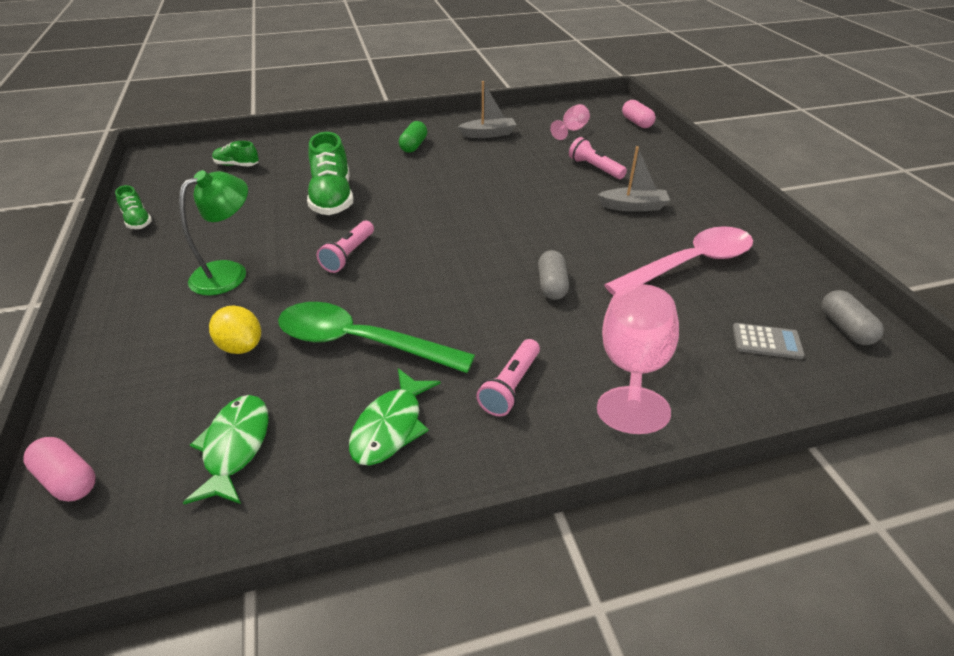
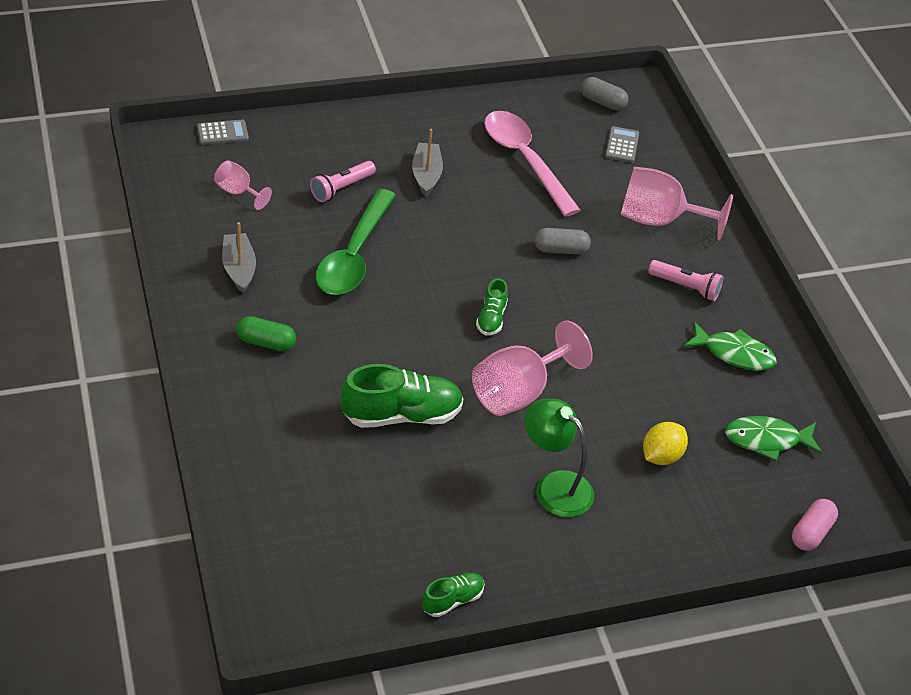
camera: 95 degrees left, 5 degrees up
green shoe [212,141,259,167] -> green shoe moved to [476,278,508,335]
green spoon [278,302,475,373] -> green spoon moved to [316,189,396,295]
pink flashlight [317,221,374,273] -> pink goblet [472,321,593,416]
pink capsule [622,100,656,128] -> grey calculator [197,120,249,145]
grey capsule [821,290,884,345] -> grey capsule turned 45 degrees clockwise [581,77,629,111]

